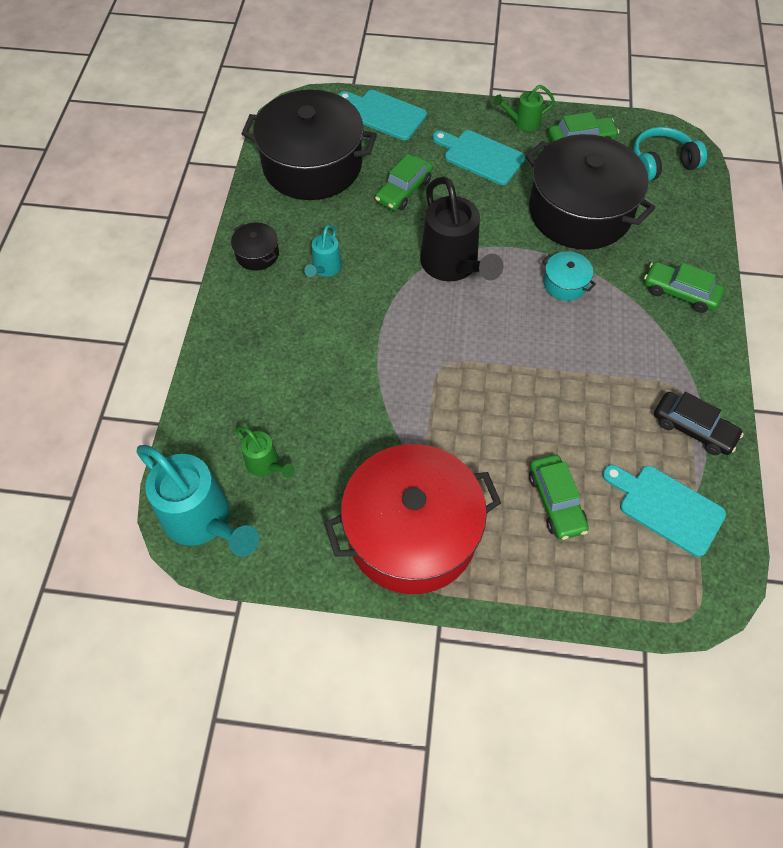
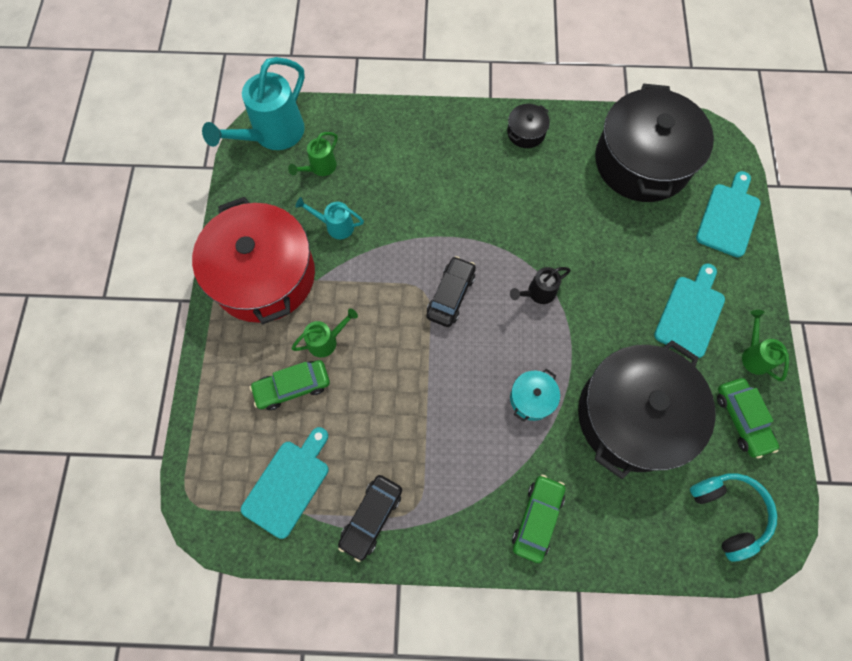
camera: 85 degrees right, 10 degrees up
turquoise watering can [304,225,342,277] -> turquoise watering can moved to [295,197,364,239]
green car [375,154,433,211] -> none
black watering can [420,176,504,281] -> black watering can [510,267,571,304], size x0.51
none -> green watering can [292,308,358,358]
none -> black car [426,256,476,327]

